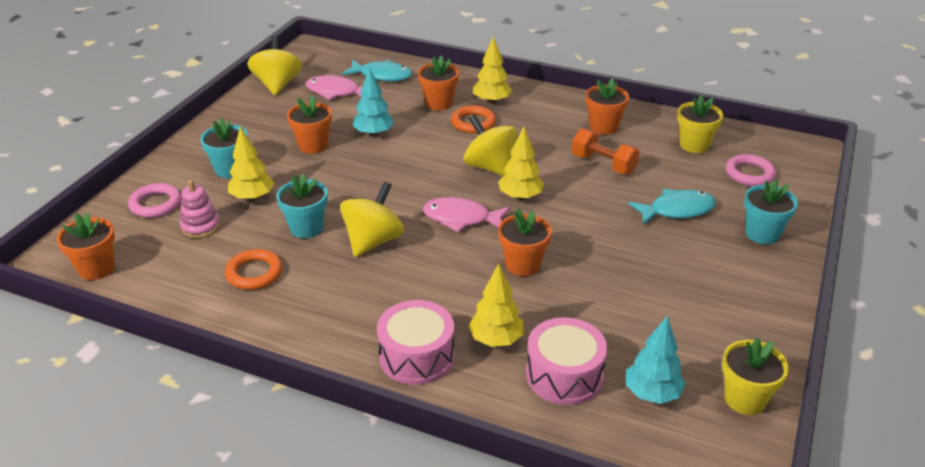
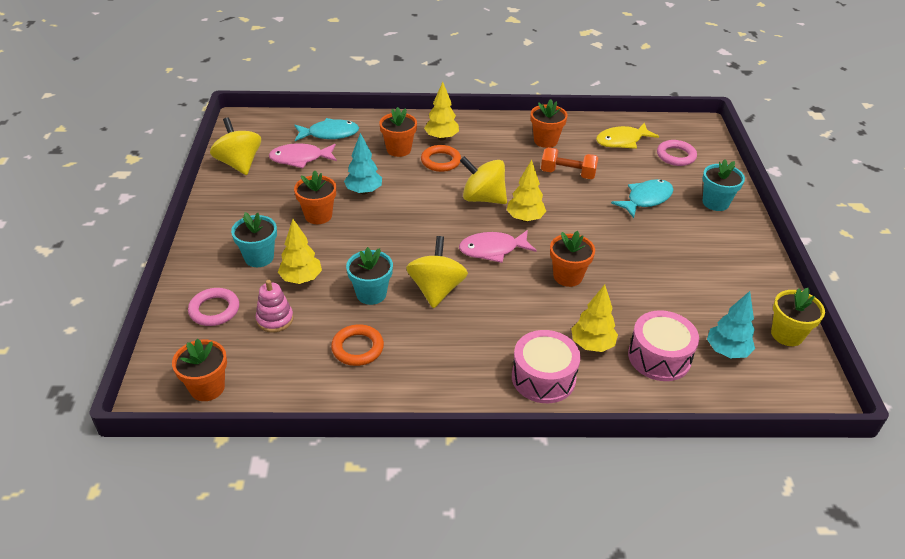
camera: 25 degrees left, 5 degrees up
yellow flower pot [677,95,723,153] -> yellow fish [596,123,659,149]

